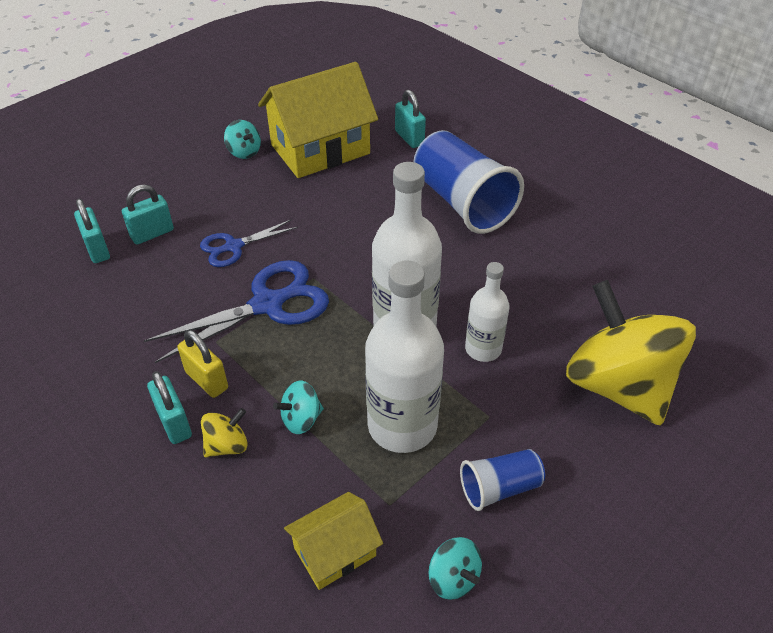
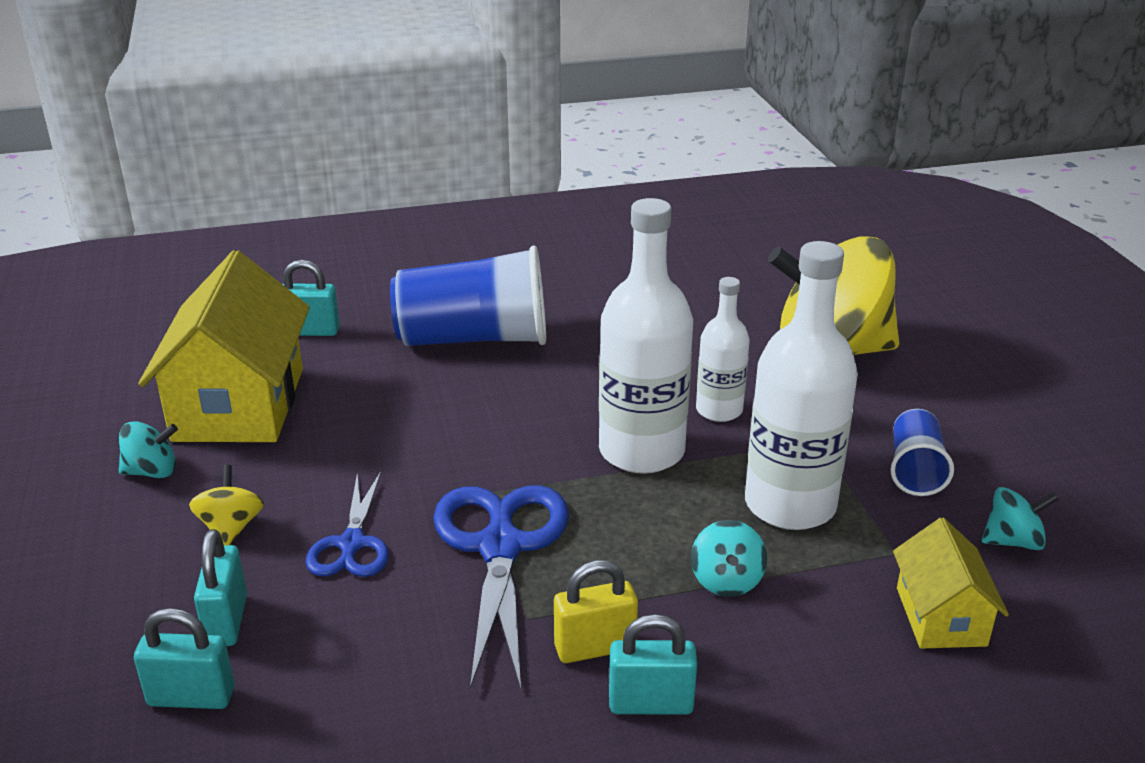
camera: 60 degrees left, 15 degrees down
yellow spinning top [201,408,248,457] -> yellow spinning top moved to [189,465,264,545]

